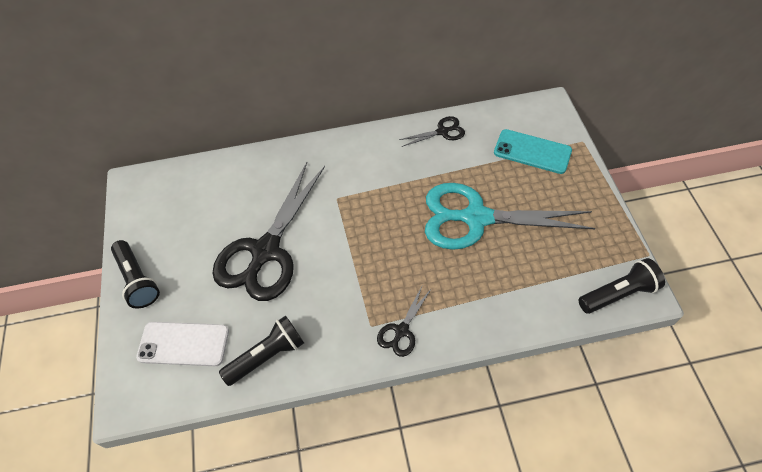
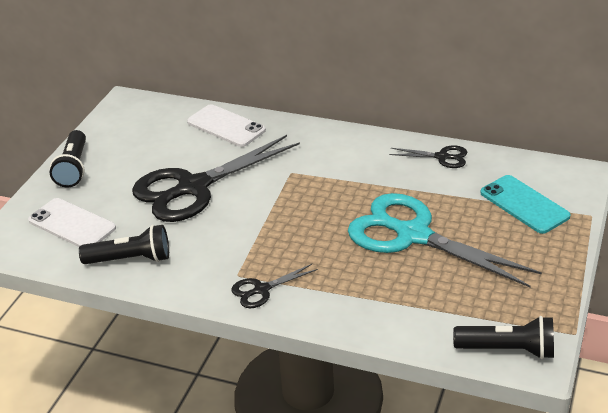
camera: 30 degrees right, 20 degrees down
none -> white phone [187,104,266,147]

